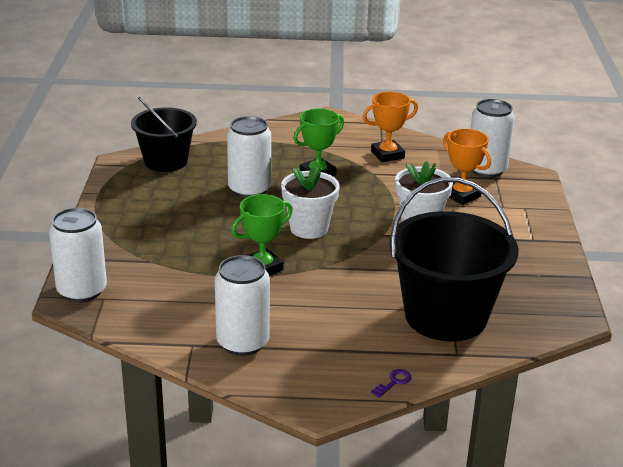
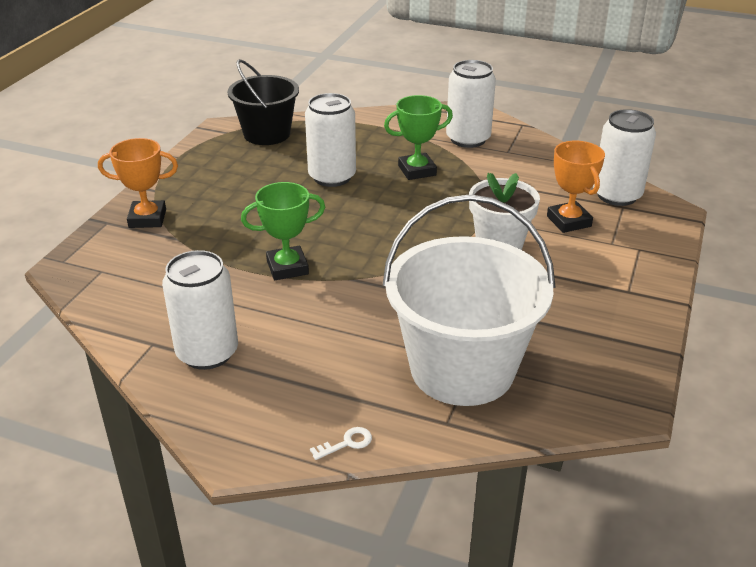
camera: 20 degrees right, 5 degrees up
white can [49,207,107,303] -> white can moved to [446,60,496,148]
white flower pot [281,165,340,239] -> none
orange trophy [363,92,418,162] -> orange trophy moved to [98,138,178,228]
purple key [371,369,412,398] -> white key [310,427,372,460]
black bucket [389,177,518,341] -> white bucket [382,194,556,406]

